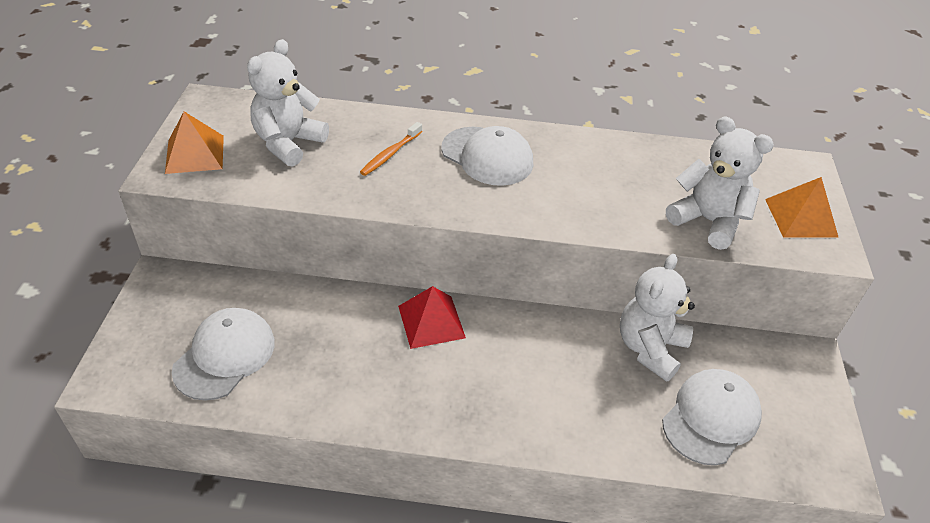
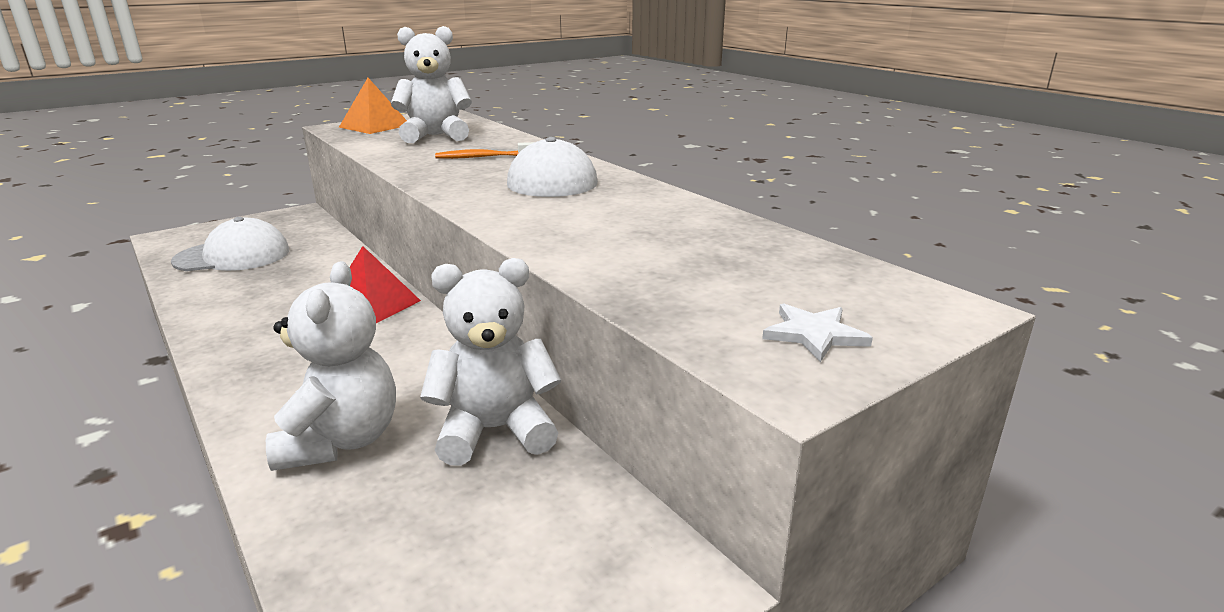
camera: 50 degrees right, 20 degrees down
white cap [662,369,762,465] -> none
white teddy bear [666,116,774,250] -> white teddy bear moved to [266,261,396,471]
orange pyramid [765,177,839,238] -> white star [762,304,873,362]

